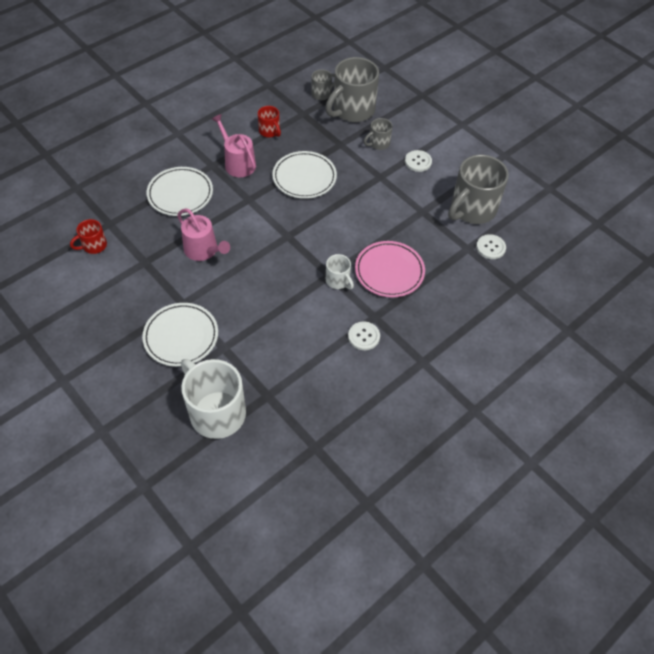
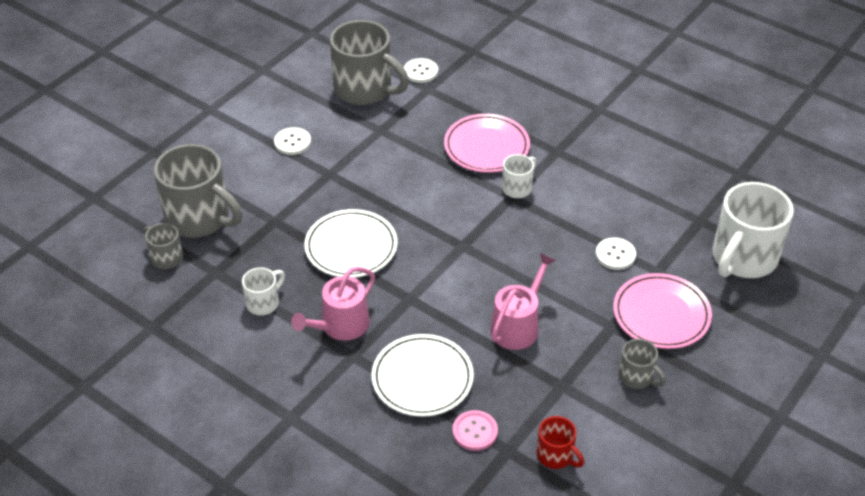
camera: 100 degrees left, 10 degrees down
white plate [142,303,218,367] -> pink plate [613,273,712,349]
red mug [258,106,281,137] -> white mug [242,267,285,315]
white button [348,322,380,350] -> white button moved to [596,237,636,270]
grey mug [364,118,393,150] -> grey mug moved to [618,339,666,389]
none -> pink button [452,410,498,451]

